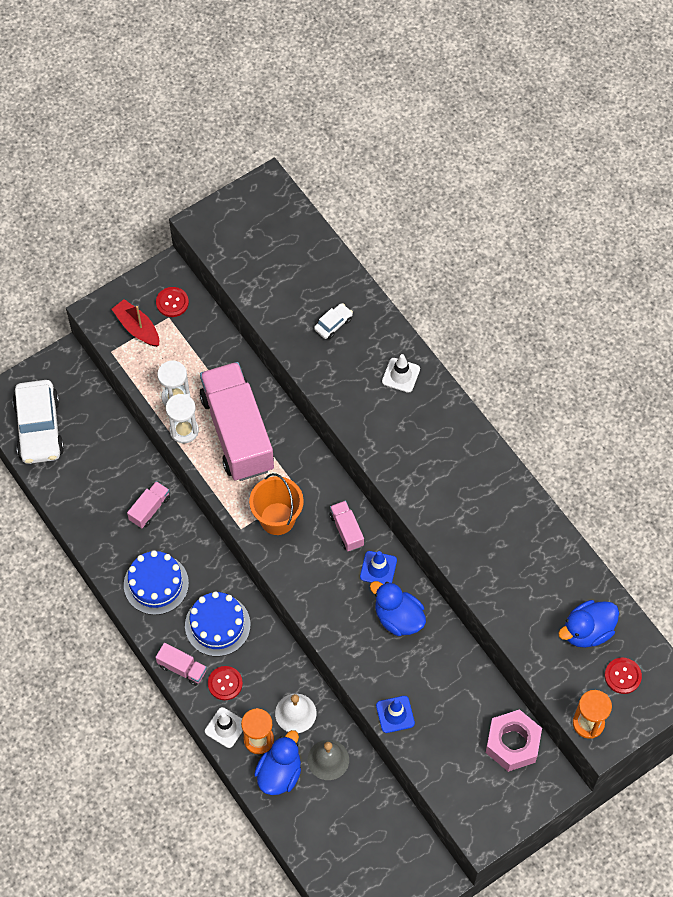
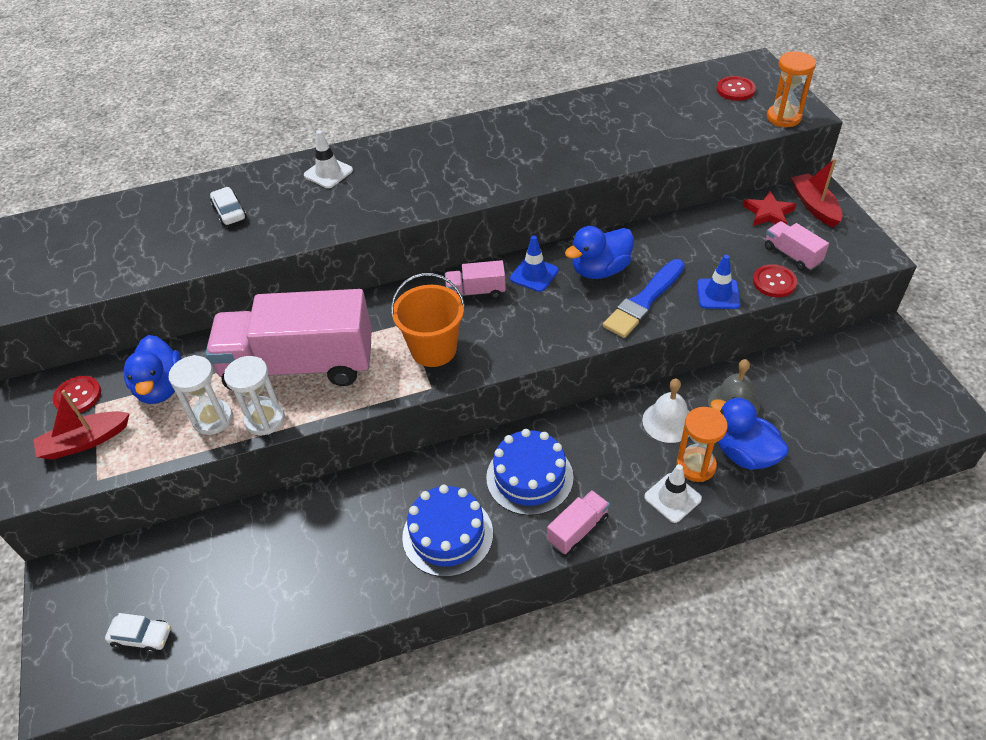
camera: 70 degrees left, 15 degrees down
white car [12,380,64,464] -> white car [105,613,171,653], size x0.45
pink truck [127,481,170,528] -> pink truck moved to [765,221,829,271]
red button [208,666,243,700] -> red button moved to [753,264,797,297]
pink nut [486,709,542,772] -> red star [743,191,796,226]
blue duck [558,600,619,648] -> blue duck moved to [124,335,182,404]
none -> blue brush [603,259,685,338]
none -> red boat [791,159,842,227]

